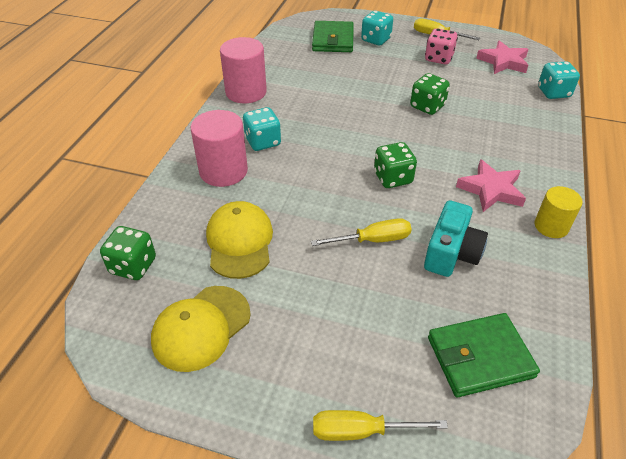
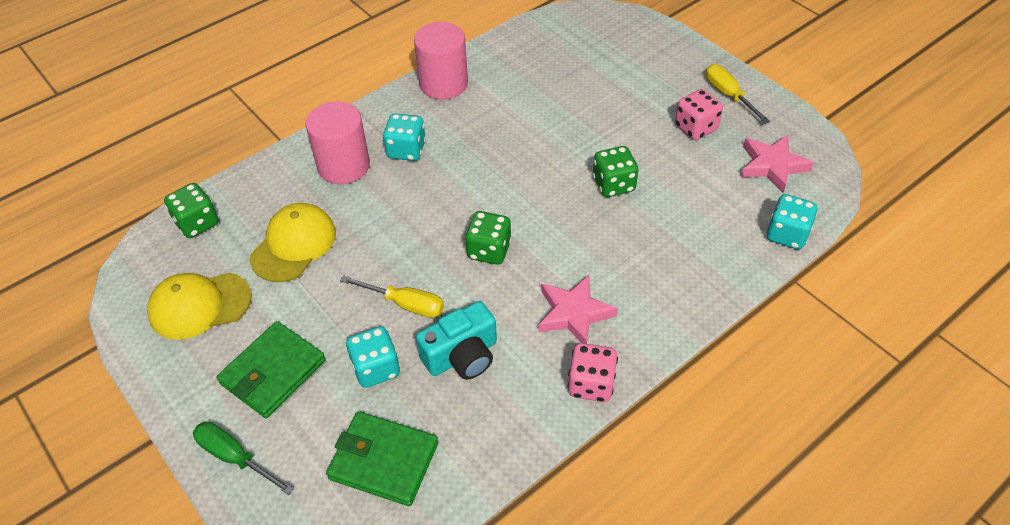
camera: 35 degrees right, 5 degrees up
green wallet [312,21,354,52] -> green wallet moved to [217,321,326,418]
yellow screwdriver [313,410,448,441] -> green screwdriver [193,422,294,495]
turquoise dice [361,11,393,45] -> turquoise dice moved to [346,326,400,388]
yellow cylinder [535,186,583,238] -> pink dice [568,343,618,402]

